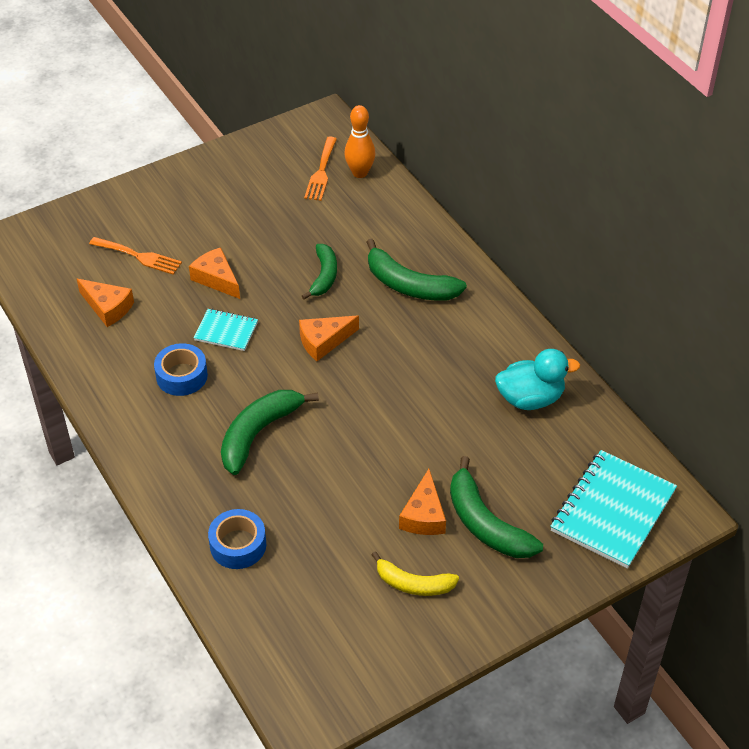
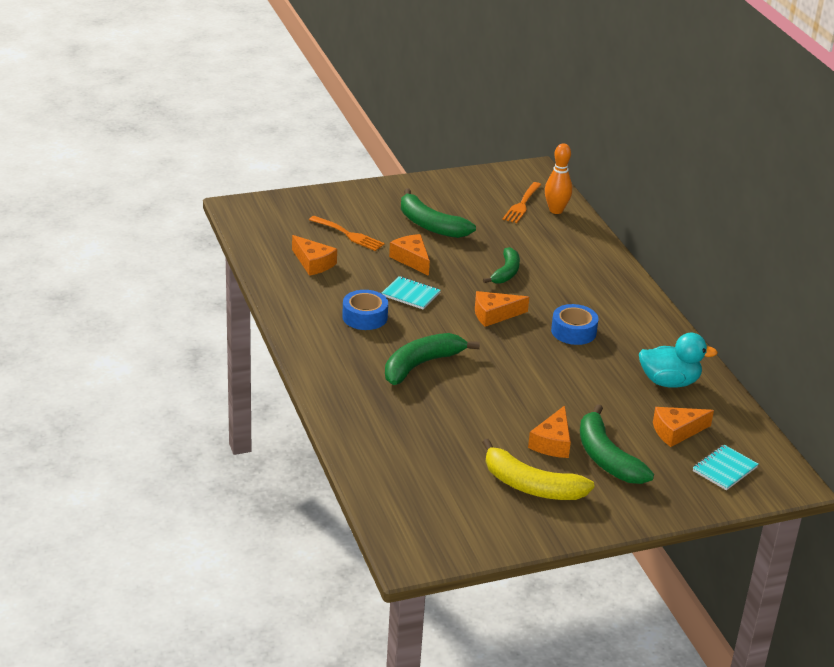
camera: 10 degrees right, 15 degrees down
blue tape [208,509,266,569] -> blue tape moved to [551,304,598,345]
green banana [367,239,467,301] -> green banana moved to [401,188,476,238]
yellow banana [371,551,459,596] -> yellow banana [482,439,595,500], size x1.52
turquoise notebook [550,450,677,569] -> turquoise notebook [693,445,759,490], size x0.53
none -> orange cheese [653,407,714,447]

